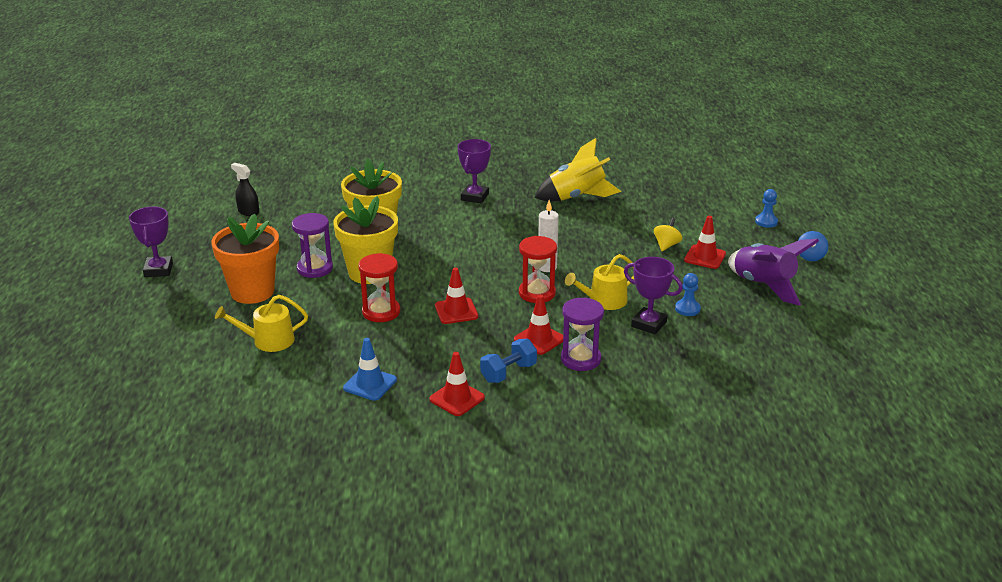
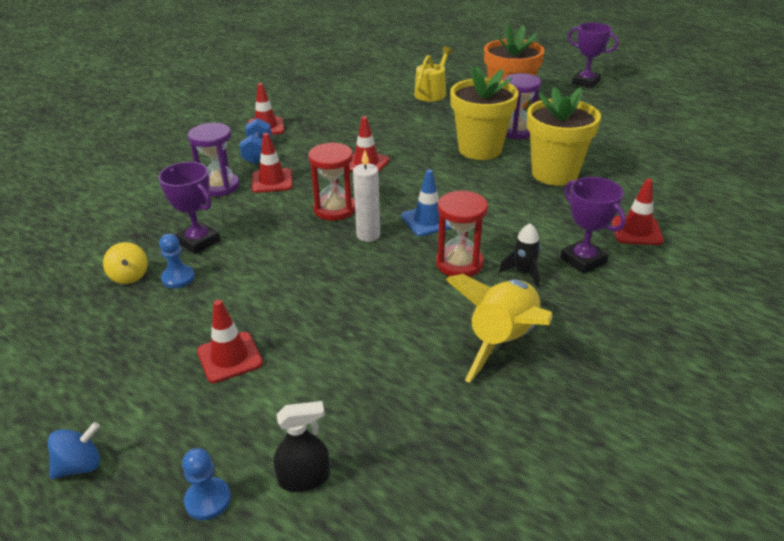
camera: 130 degrees right, 5 degrees up
black spray bottle [231,163,259,216] -> black spray bottle moved to [274,401,330,492]
blue traffic cone [343,338,397,401] -> blue traffic cone moved to [402,169,452,236]
red hourglass [358,253,400,322] -> red hourglass moved to [436,191,488,277]
yellow watering can [565,254,634,310] -> none
purple trophy [624,257,683,334] -> purple trophy turned 60 degrees clockwise [158,162,220,254]
yellow spinning top [654,218,682,251] -> yellow spinning top moved to [103,242,148,284]
purple rocket [728,239,819,305] -> none
blue spinning top [798,231,828,261] -> blue spinning top turned 90 degrees clockwise [48,422,100,479]
none -> black rocket [499,223,541,288]
none -> red traffic cone [612,179,664,245]

